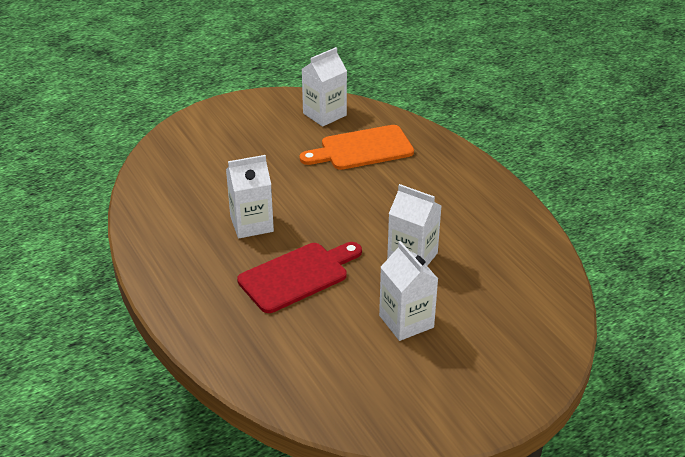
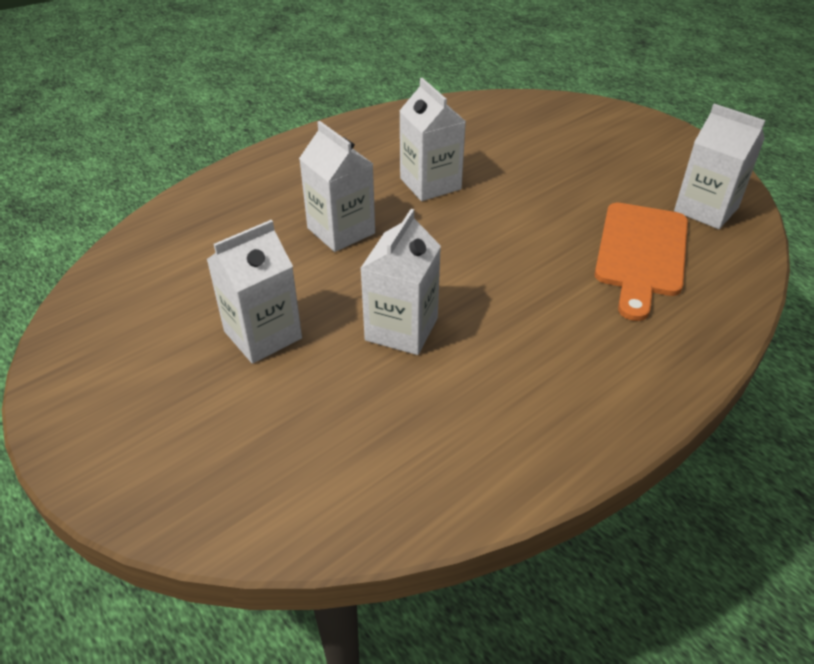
camera: 80 degrees right, 5 degrees up
red cutting board [237,242,362,313] -> white carton [299,121,375,252]
orange cutting board [300,125,414,170] -> orange cutting board turned 135 degrees counterclockwise [595,203,688,321]

